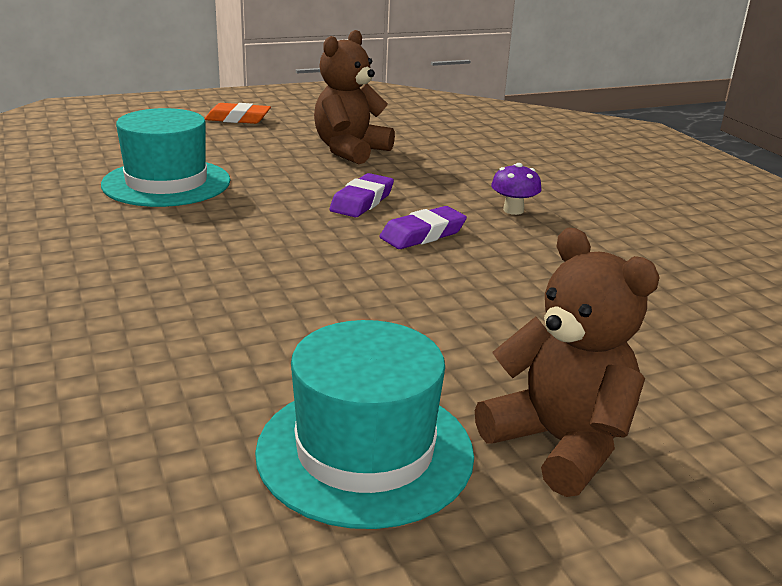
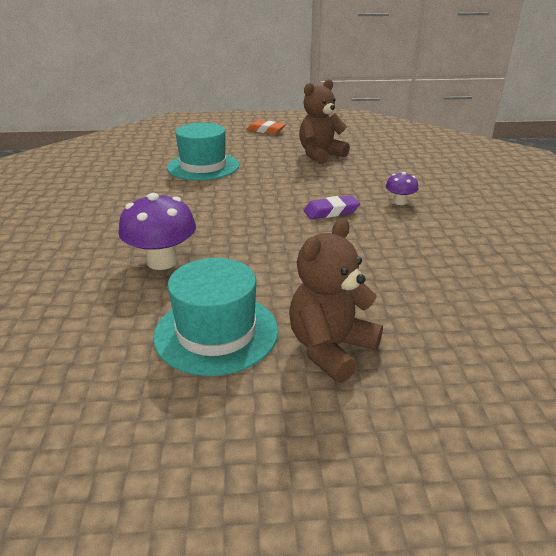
camera: 20 degrees right, 5 degrees up
purple eraser [329,173,394,217] -> none
brown teddy bear [475,228,660,497] -> brown teddy bear turned 120 degrees counterclockwise [289,218,383,383]
none -> purple mushroom [118,193,196,270]

